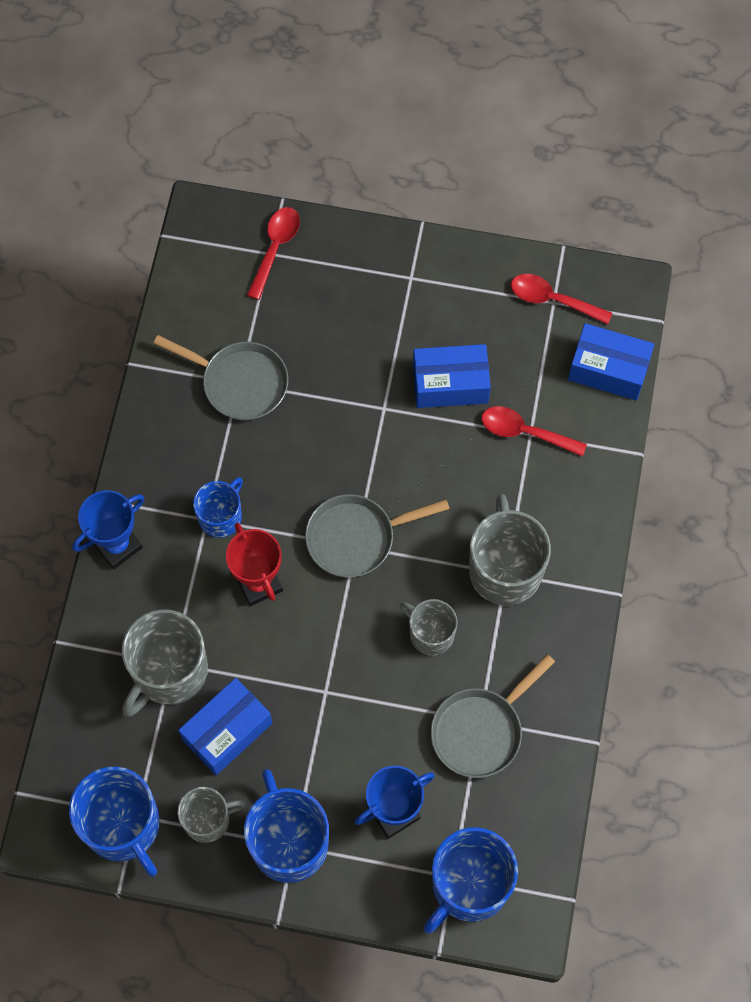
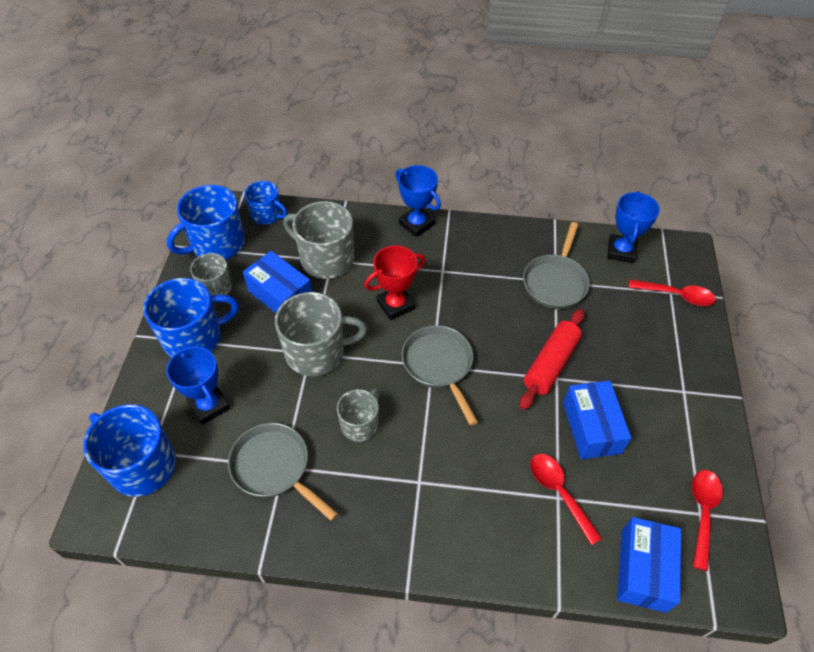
camera: 85 degrees right, 15 degrees down
blue mug [193,477,243,538] -> blue mug moved to [244,181,287,225]
grey mug [469,494,551,606] -> grey mug moved to [275,292,367,376]
red spoon [481,406,587,457] -> red spoon turned 45 degrees counterclockwise [531,454,602,545]
none -> red rolling pin [519,309,584,410]
none -> blue trophy [607,191,660,263]

